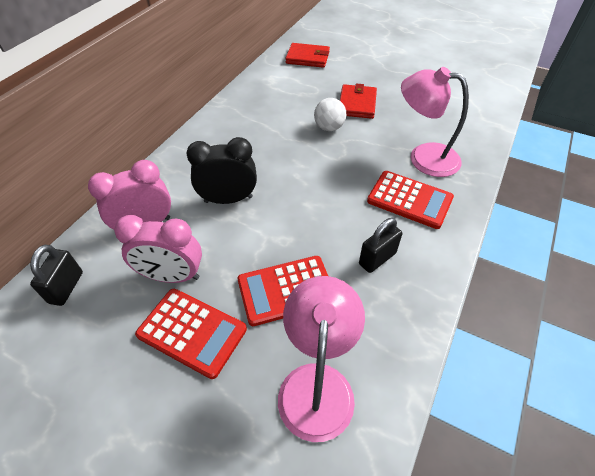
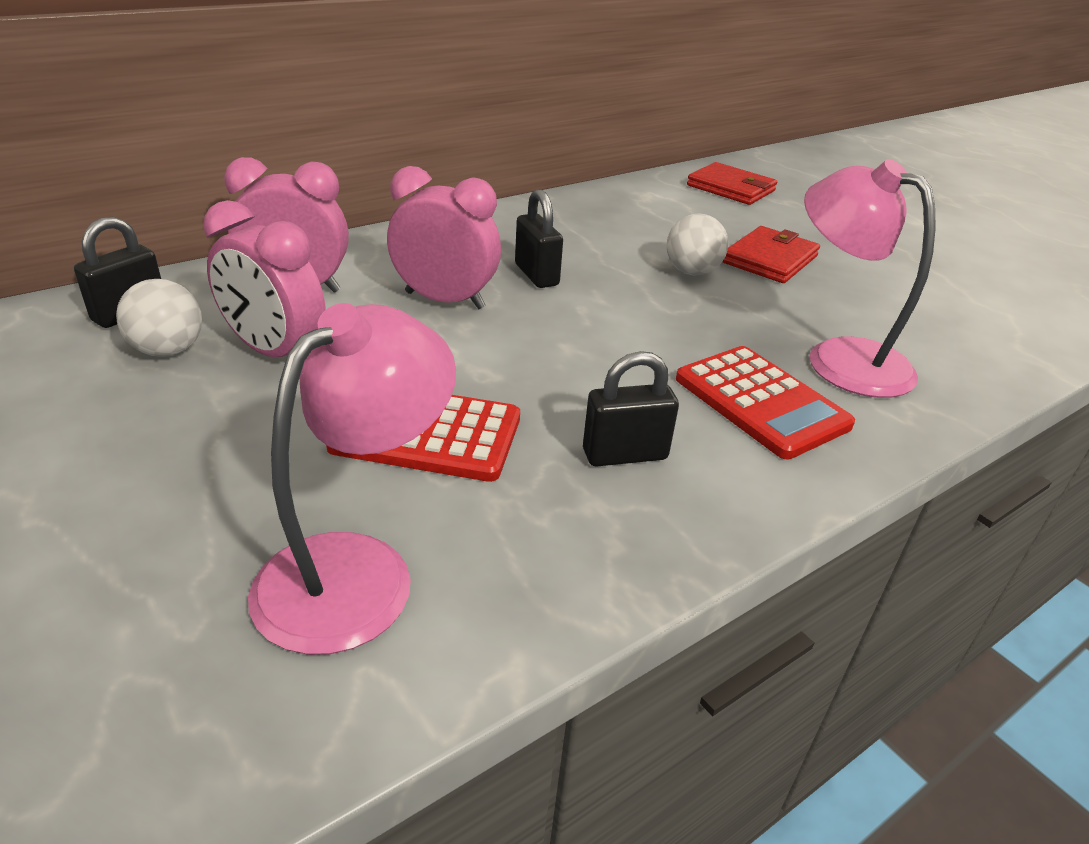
camera: 25 degrees right, 15 degrees down
red calculator [135,289,247,379] -> none
black clock [186,137,257,204] -> pink clock [387,166,501,309]
none -> white ball [116,279,202,357]
none -> black padlock [515,189,563,288]

